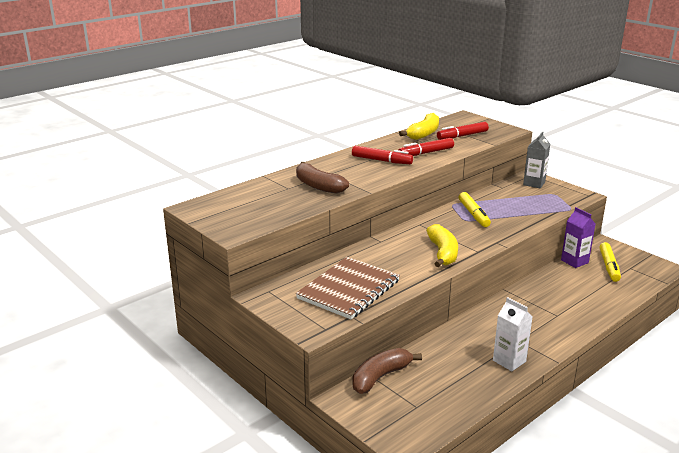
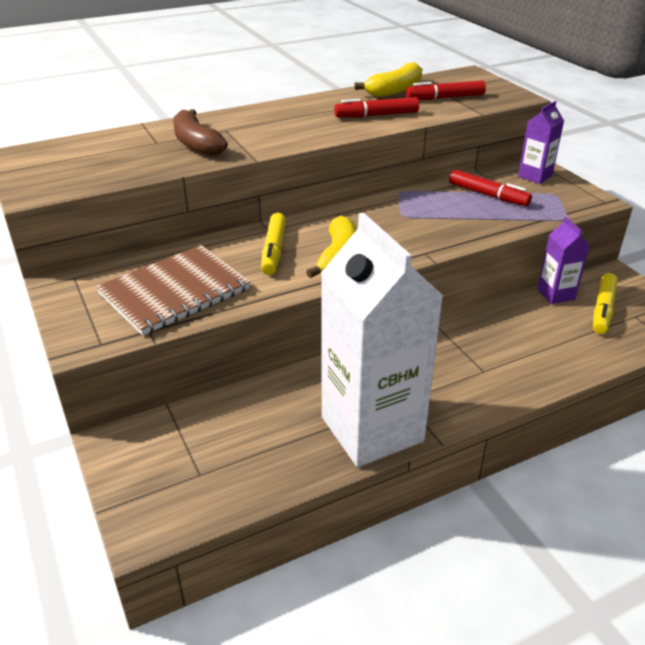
camera: 15 degrees right, 10 degrees up
red marker [352,146,413,164] -> red marker moved to [449,170,532,206]
brown banana [353,348,422,394] -> none
yellow marker [459,192,491,227] -> yellow marker moved to [261,213,286,275]
white carton [493,297,533,371] -> white carton [321,212,443,467], size x2.21
grey carton [523,132,550,189] -> purple carton [518,101,564,184]

